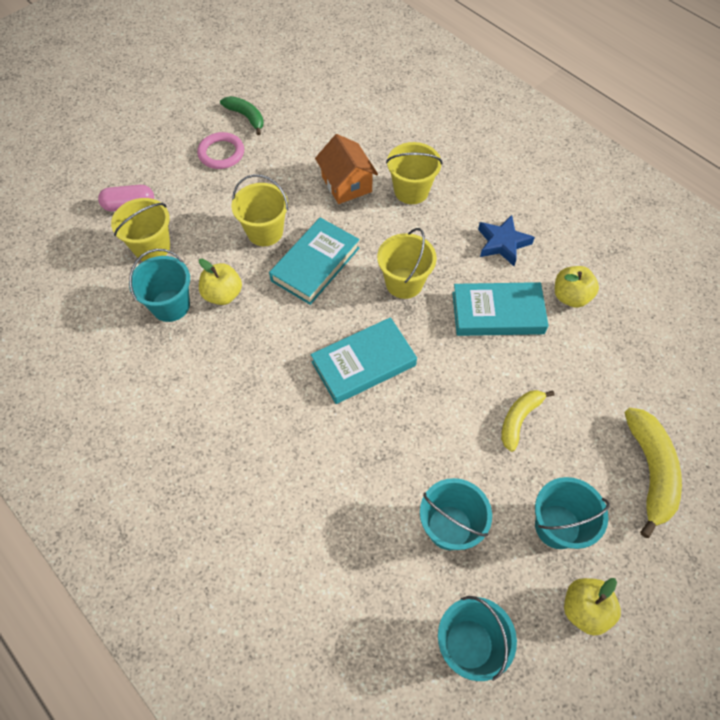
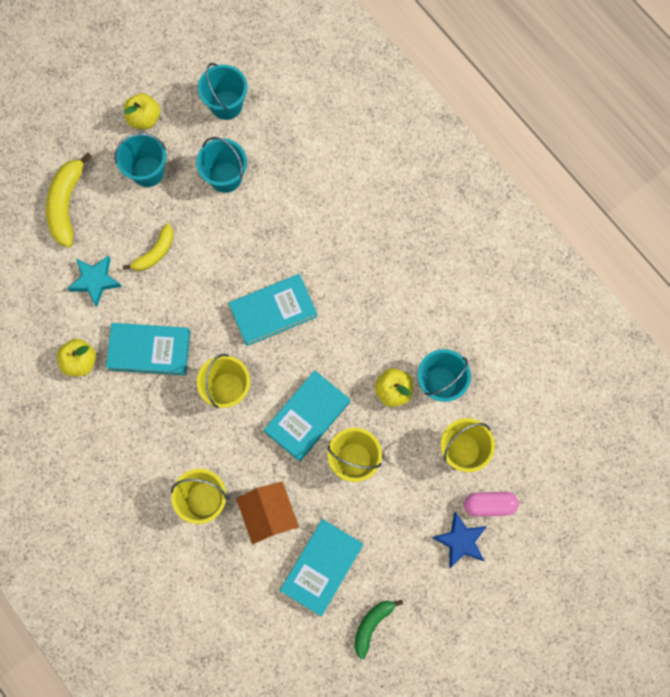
camera: 175 degrees left, 15 degrees up
pink ring [197,132,244,169] -> none
green banana [220,96,264,135] -> green banana turned 75 degrees clockwise [354,600,403,659]
blue star [478,215,535,266] -> blue star moved to [432,512,487,568]
none -> turquoise star [68,256,122,307]
none -> turquoise book [280,519,363,616]

